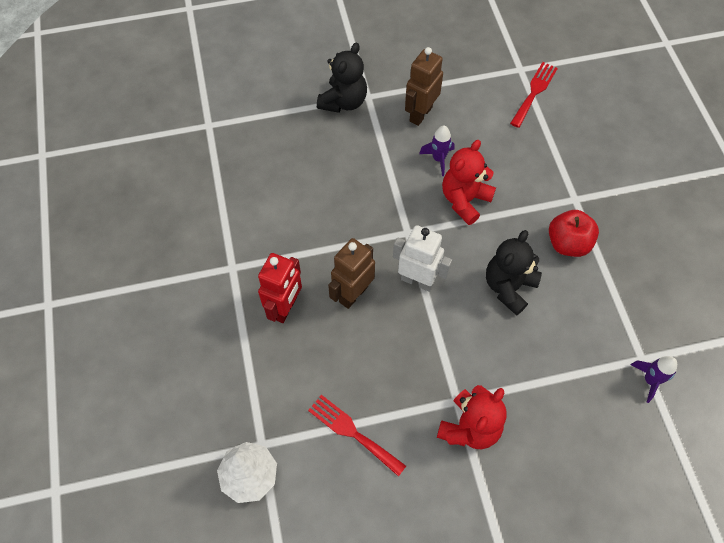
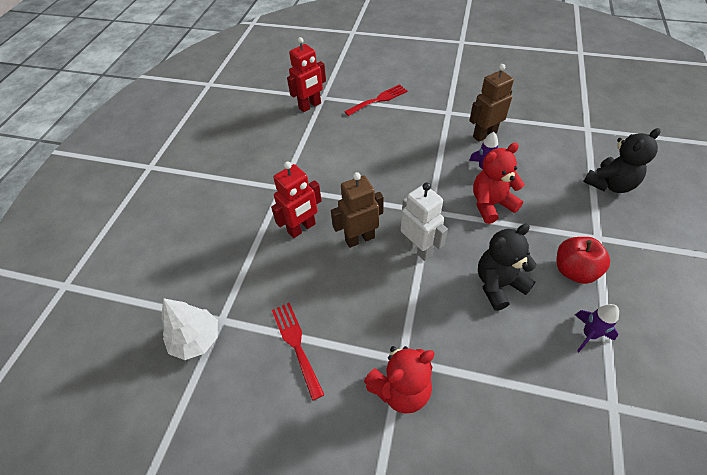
camera: 30 degrees right, 10 degrees down
black teddy bear [317,43,367,113] -> black teddy bear moved to [583,128,660,193]
red fork [510,62,558,128] -> red fork moved to [344,84,408,116]
purple rocket [631,356,677,403] -> purple rocket moved to [575,304,619,352]
none -> red robot [287,37,326,112]

